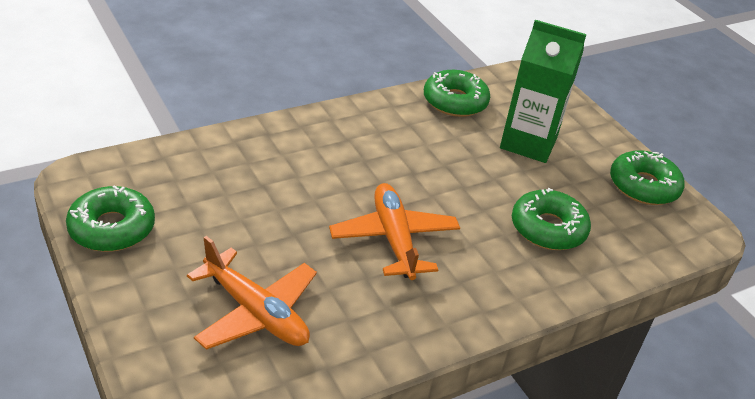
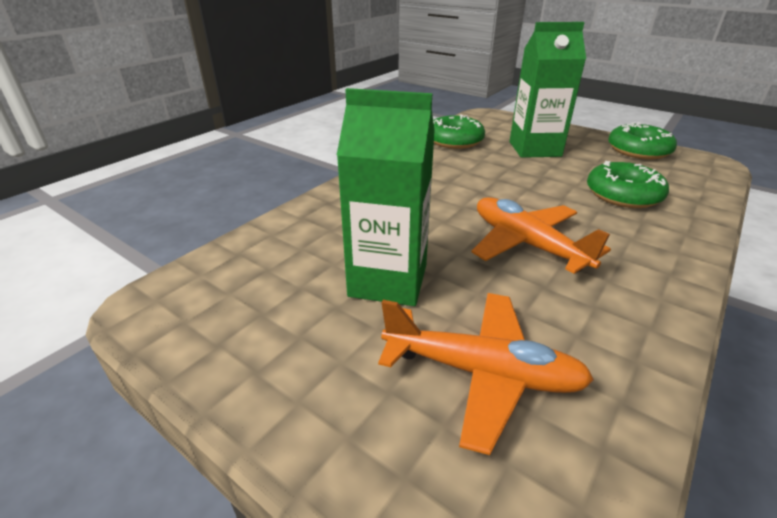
camera: 20 degrees left, 5 degrees down
green donut [66,185,155,252] -> none
none -> green carton [337,88,435,306]

